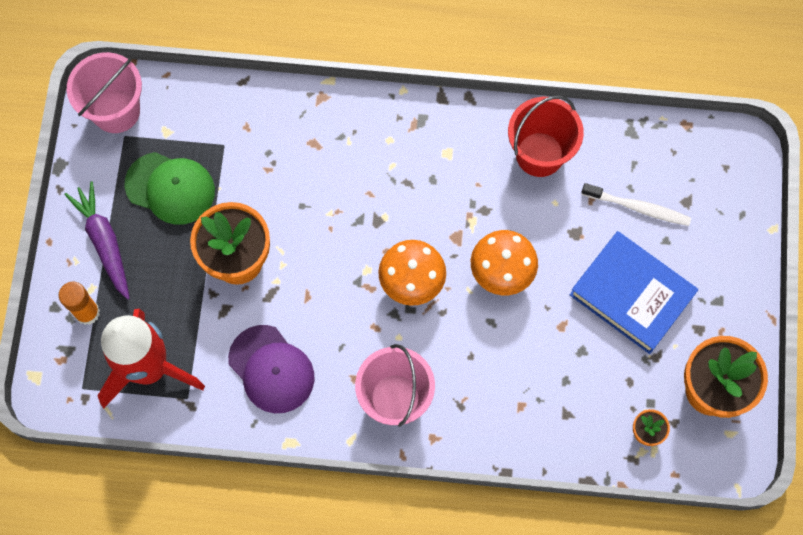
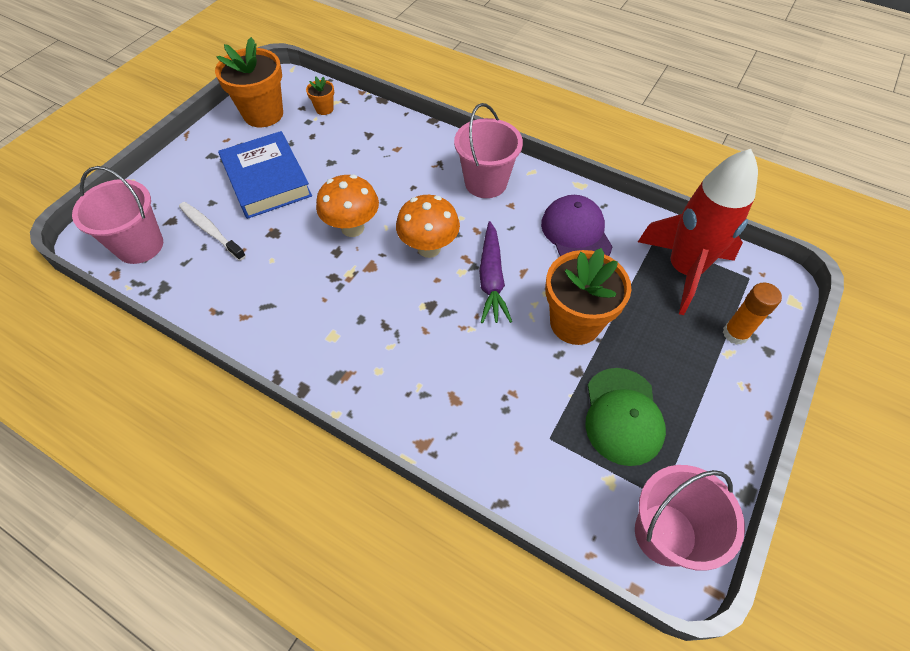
camera: 155 degrees left, 15 degrees down
purple carrot [64,181,129,299] -> purple carrot moved to [479,221,512,323]
green cap [124,152,215,225] -> green cap turned 135 degrees counterclockwise [585,368,666,466]
red bucket [508,96,584,177] -> none
none -> pink bucket [72,166,163,264]

